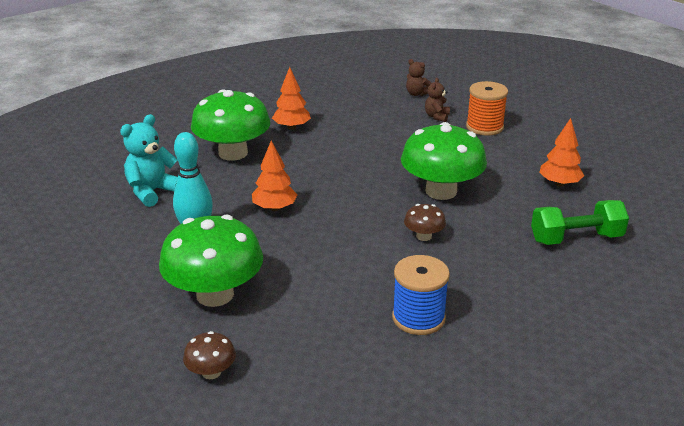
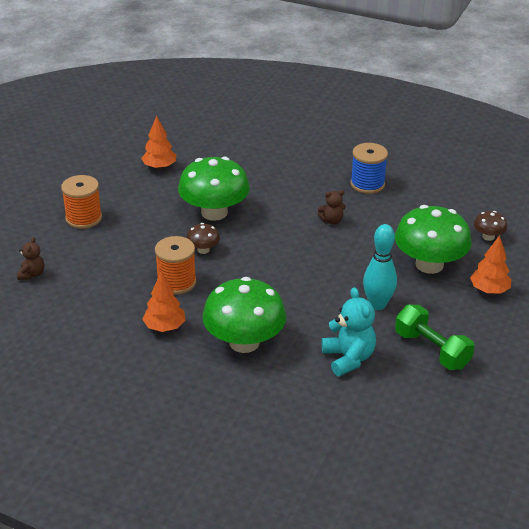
camera: 120 degrees left, 5 degrees up
turquoise teddy bear [120,114,178,207] -> turquoise teddy bear turned 120 degrees counterclockwise [322,287,376,377]
orange tree [252,141,297,211] -> orange tree moved to [470,235,511,294]
brown mushroom [404,204,446,241] -> brown mushroom moved to [186,223,220,254]
brown teddy bear [425,78,450,122] -> brown teddy bear moved to [318,190,345,224]
green dumbbell [531,200,629,245] -> green dumbbell moved to [395,305,475,370]
none -> orange spool [155,236,196,295]

